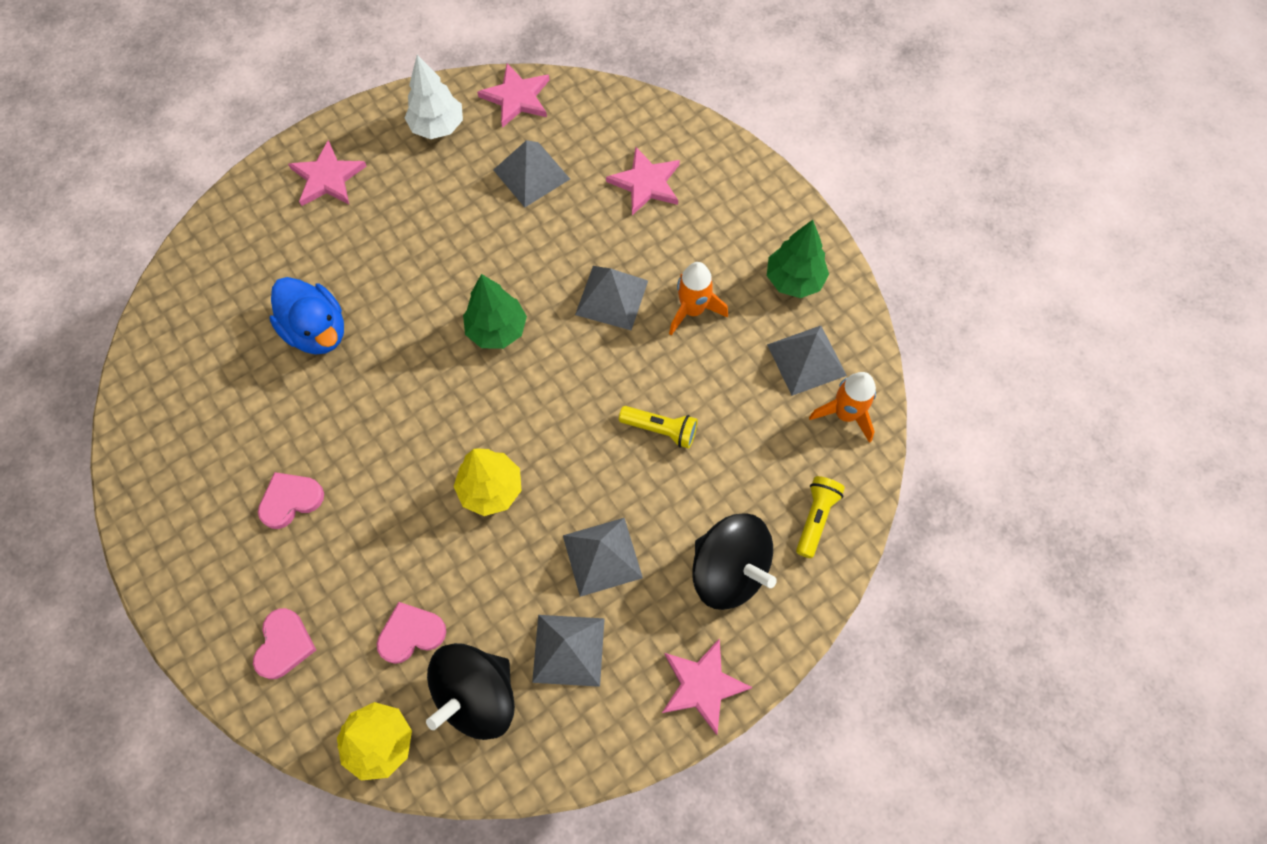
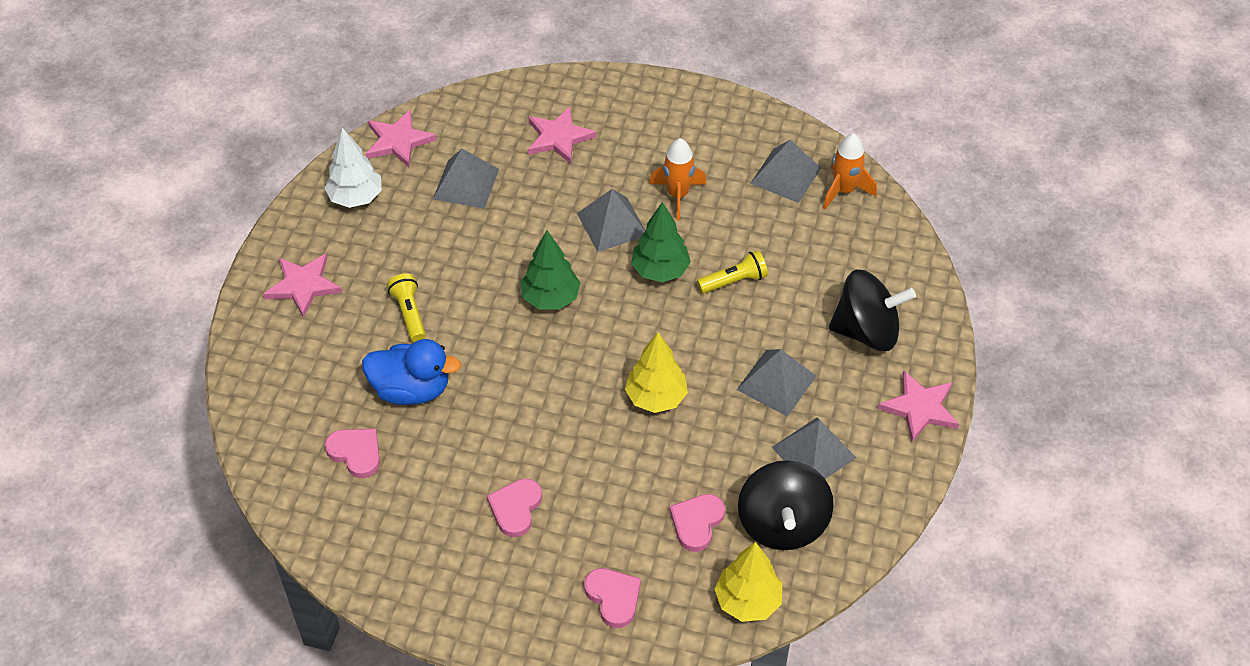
camera: 40 degrees left, 15 degrees down
green tree [767,220,829,298] -> green tree moved to [631,202,691,282]
yellow flashlight [796,476,845,558] -> yellow flashlight moved to [387,273,426,342]
none -> pink heart [325,429,380,478]

